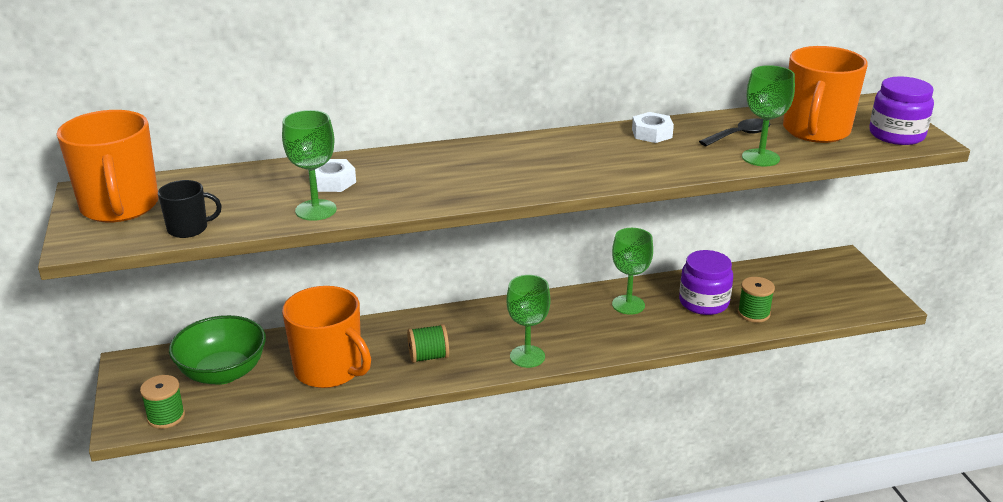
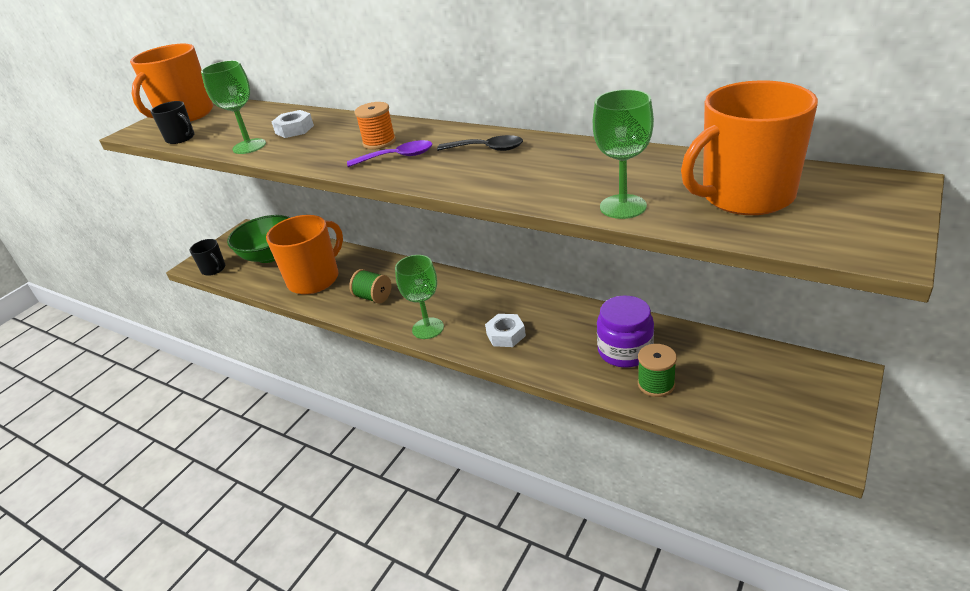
camera: 50 degrees right, 5 degrees up
green spool [140,375,185,429] -> black mug [189,239,226,276]
orange mug [282,286,371,388] -> orange mug turned 135 degrees counterclockwise [266,215,343,294]
green goblet [612,228,653,315] -> none
white nut [632,112,674,143] -> white nut moved to [485,314,526,347]
black spoon [699,118,771,146] -> black spoon moved to [437,135,523,151]
purple jar [869,76,934,145] -> none
none -> purple spoon [347,140,433,167]
none -> orange spool [355,102,396,149]

